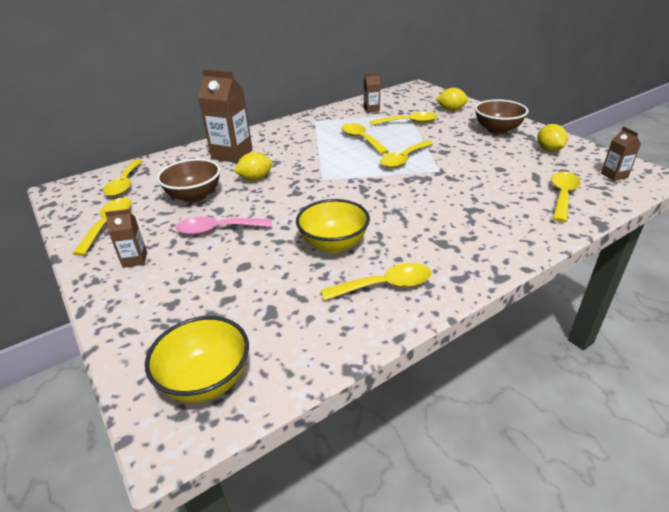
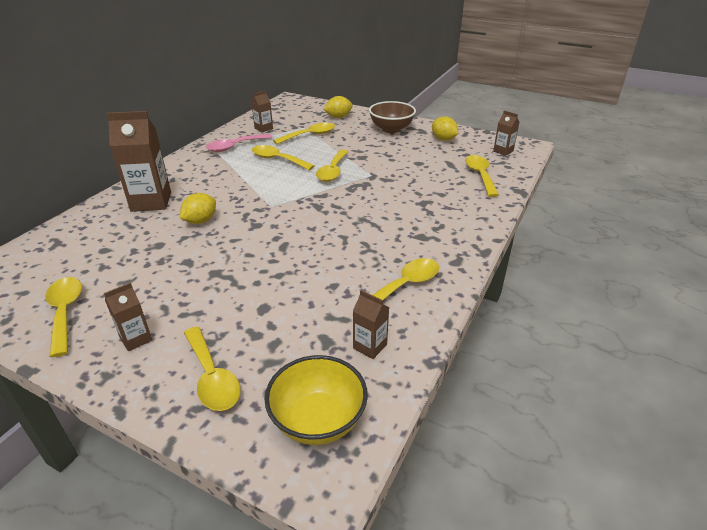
camera: 30 degrees left, 0 degrees up
yellow spoon [103,159,143,196] -> yellow spoon moved to [184,327,240,411]
brown bowl [157,159,220,203] -> none
pink spoon [176,216,272,235] -> pink spoon moved to [206,134,272,152]
yellow bowl [296,199,370,253] -> none
none -> brown carton [353,290,390,359]

